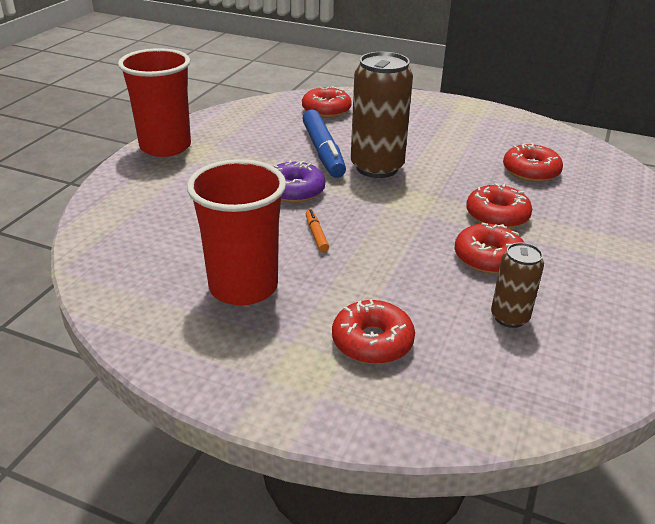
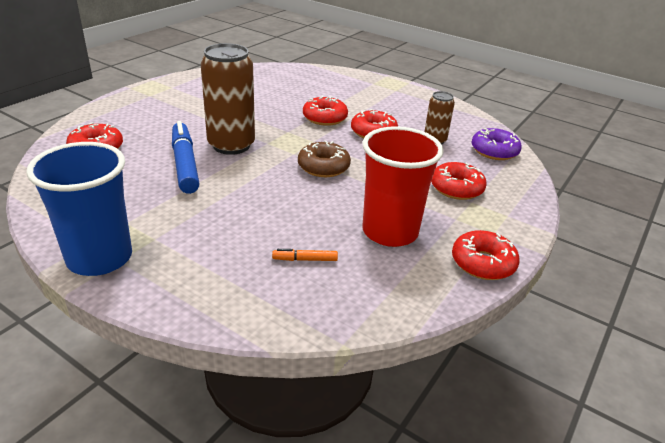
camera: 80 degrees left, 0 degrees up
red cup [118,48,191,157] -> blue cup [26,142,132,276]
purple donut [273,160,325,203] -> purple donut moved to [471,128,522,160]
blue marker [302,110,346,178] -> blue marker turned 105 degrees counterclockwise [172,121,200,194]
orange marker [306,209,329,252] -> orange marker moved to [272,249,338,261]
red donut [503,143,563,182] -> red donut moved to [452,230,520,280]
none -> brown donut [298,141,351,177]

